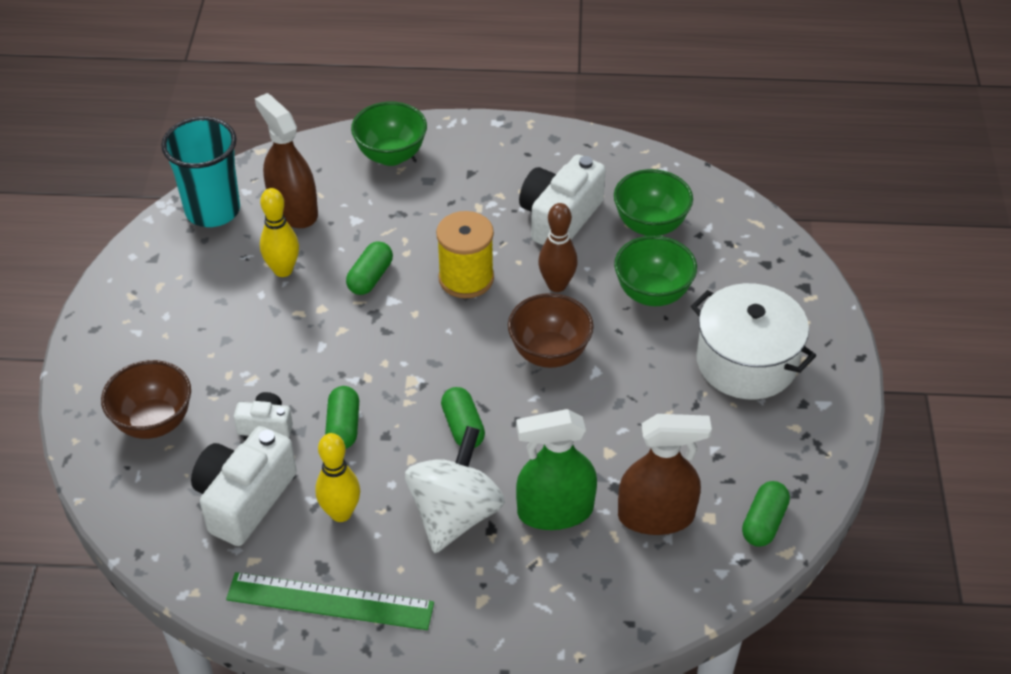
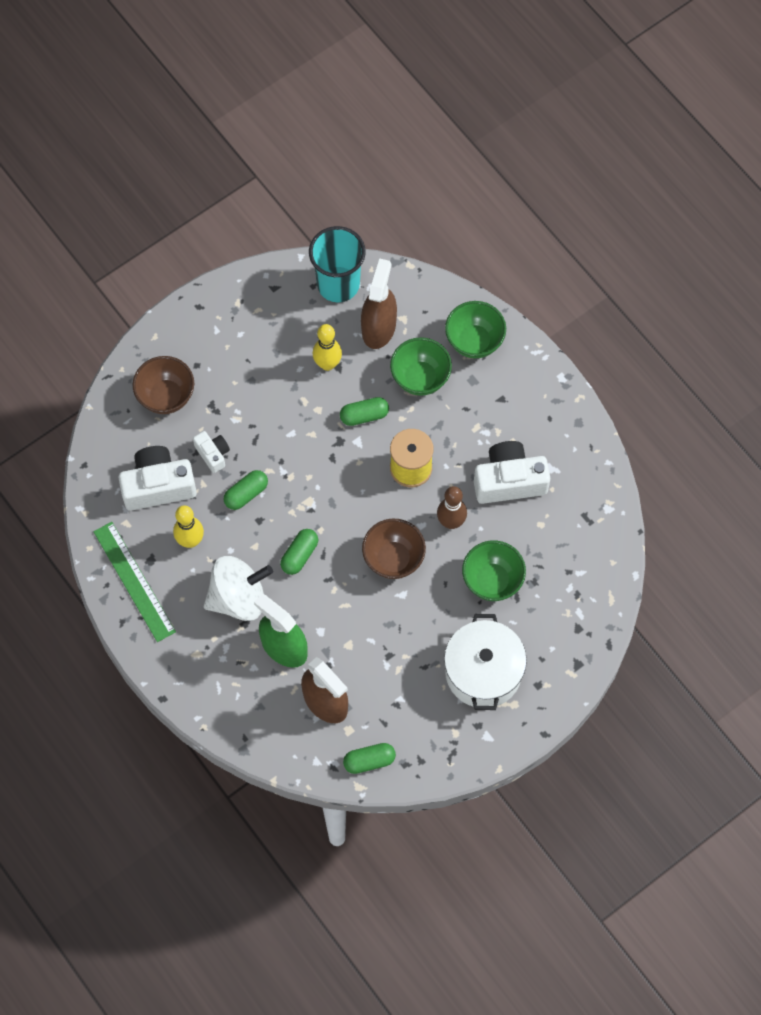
camera: 50 degrees right, 20 degrees up
green bowl [614,169,693,236] -> green bowl moved to [390,337,452,396]

